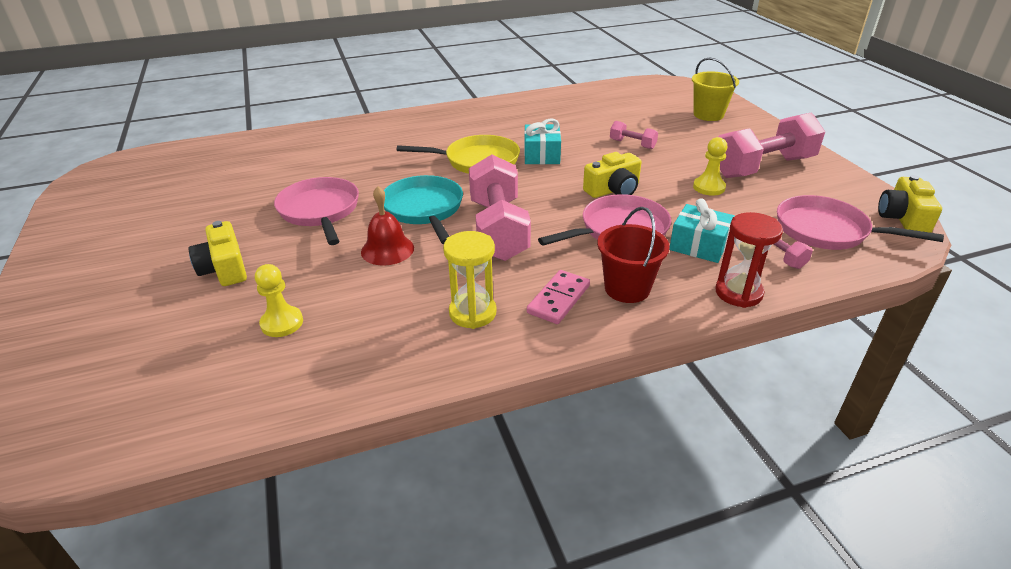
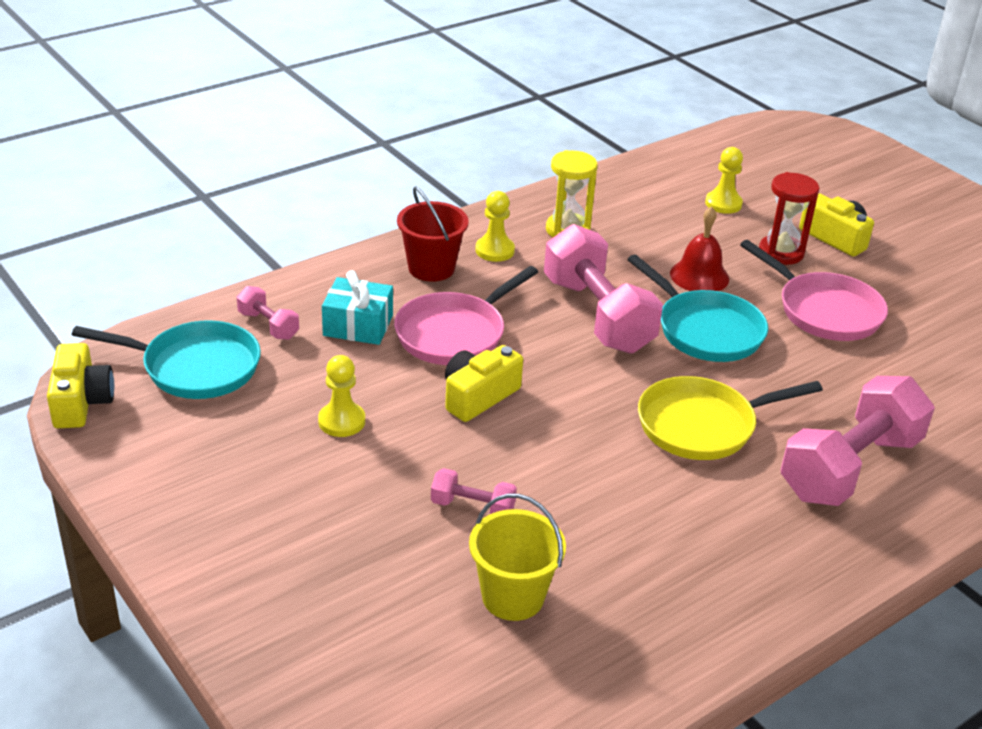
camera: 160 degrees right, 0 degrees up
turquoise gift [524,118,561,164] -> none
pink domino [527,270,590,324] -> yellow pawn [475,191,515,262]
yellow bucket [692,57,739,121] -> yellow bucket moved to [469,493,566,621]
red hourglass [715,212,783,308] -> red hourglass moved to [759,172,819,265]
pink dumbbell [718,112,825,178] -> pink dumbbell moved to [781,376,935,506]
pink pan [777,195,944,250] -> turquoise pan [72,321,261,399]

